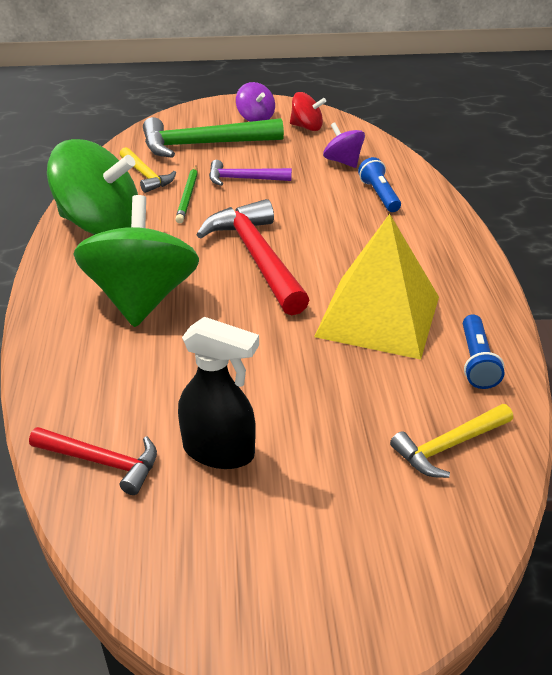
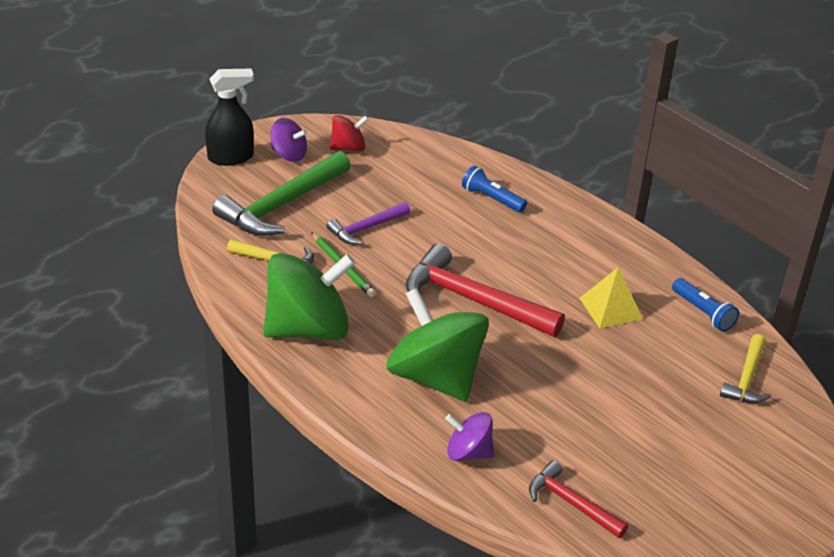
camera: 40 degrees left, 0 degrees up
red hammer [29,427,157,495] -> red hammer turned 120 degrees counterclockwise [529,460,628,538]
black spray bottle [178,317,259,469] -> black spray bottle moved to [205,69,254,166]
yellow pyramid [314,214,439,360] -> yellow pyramid [579,267,643,328], size x0.54
purple spinning top [323,122,365,168] -> purple spinning top moved to [445,412,494,461]

